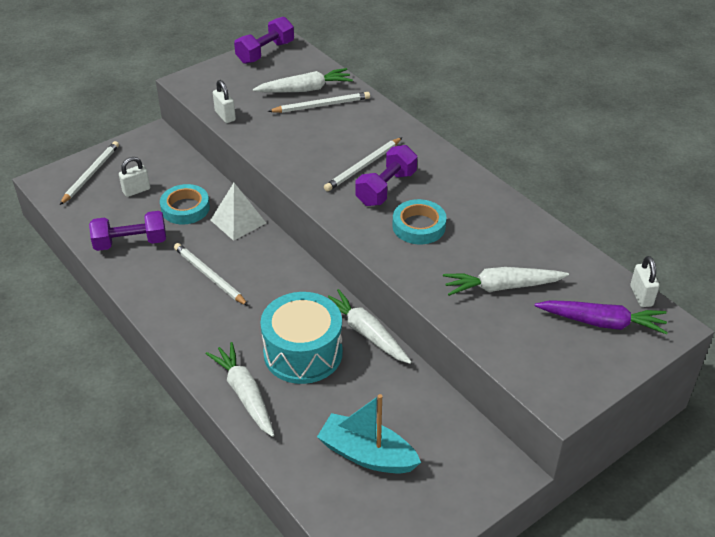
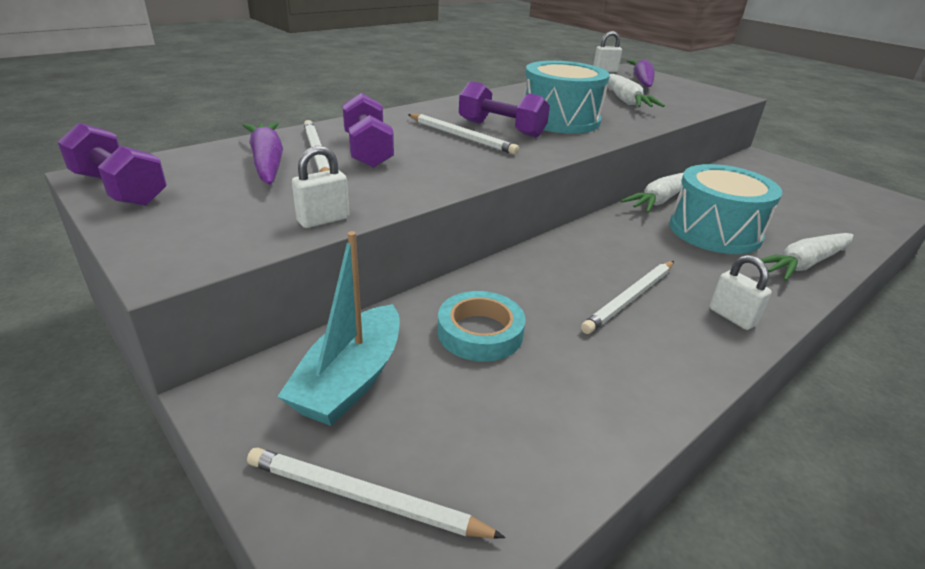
camera: 95 degrees left, 10 degrees down
purple dumbbell [89,211,166,251] -> purple dumbbell moved to [342,93,394,168]
white padlock [119,157,150,197] -> white padlock moved to [709,255,772,330]
white pyramid [211,183,266,241] -> none
white carrot [253,68,353,93] -> purple carrot [242,122,283,185]
turquoise boat [317,394,421,473] -> turquoise boat moved to [277,231,400,426]
turquoise tape [393,199,447,244] -> turquoise drum [523,61,610,134]

